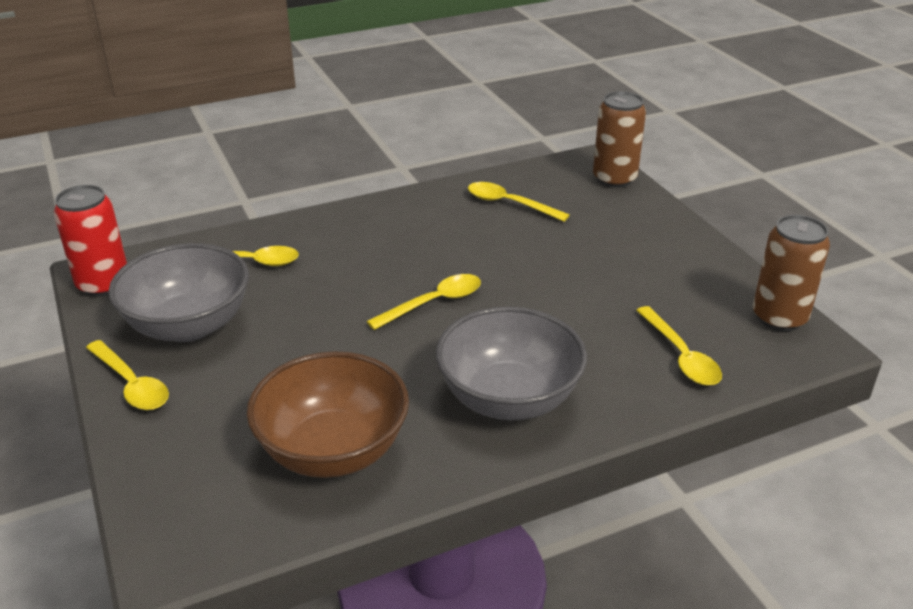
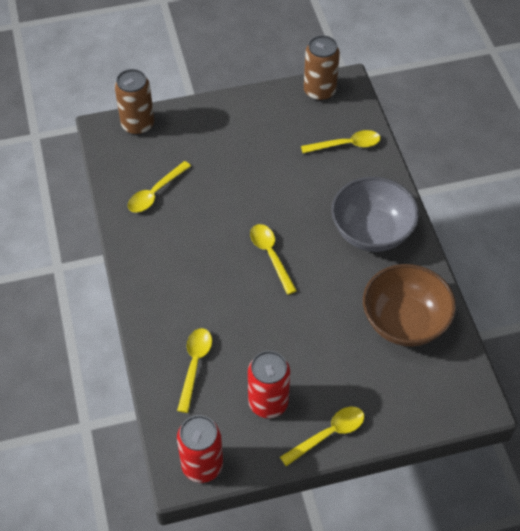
camera: 80 degrees left, 20 degrees up
grey bowl [109,243,249,342] -> red can [248,351,290,418]

